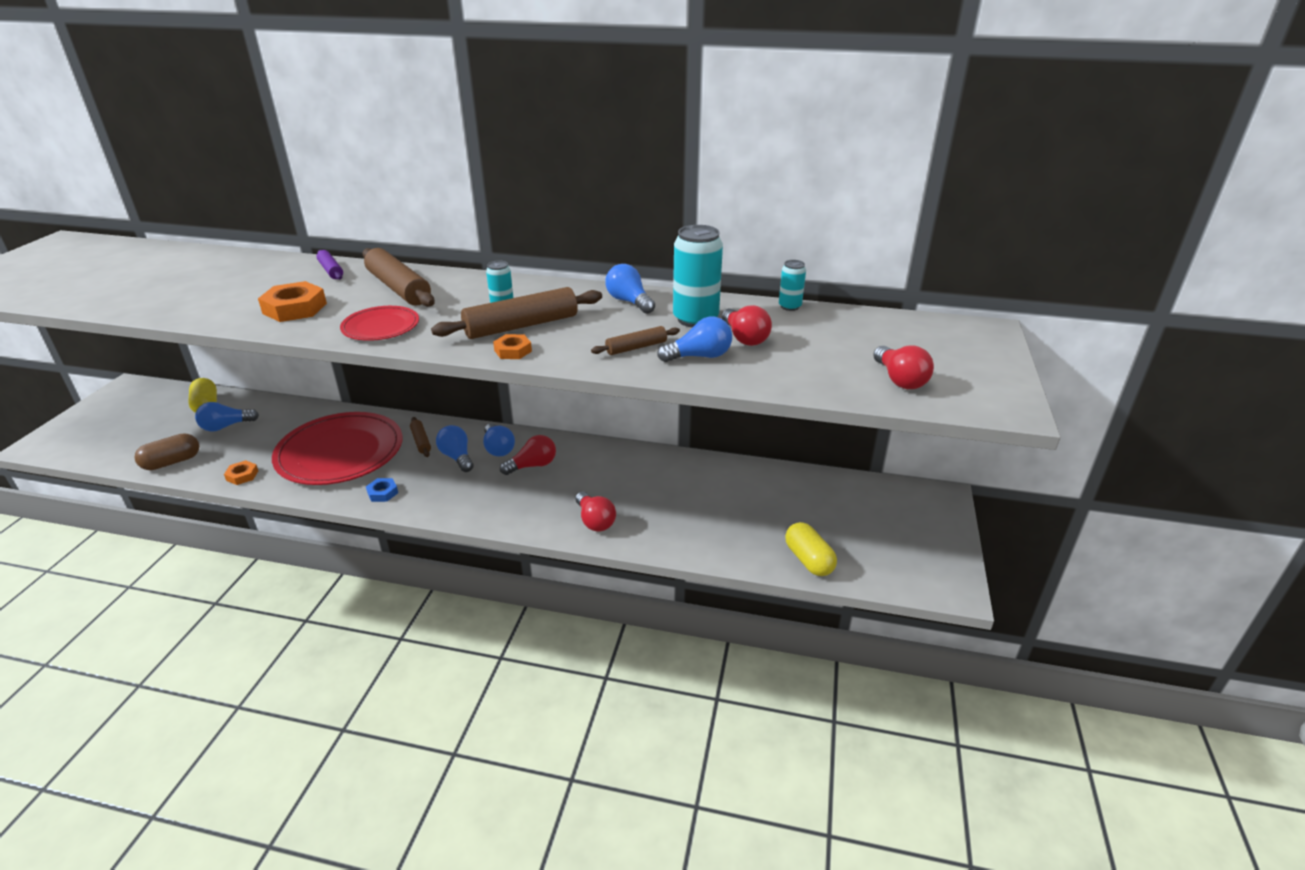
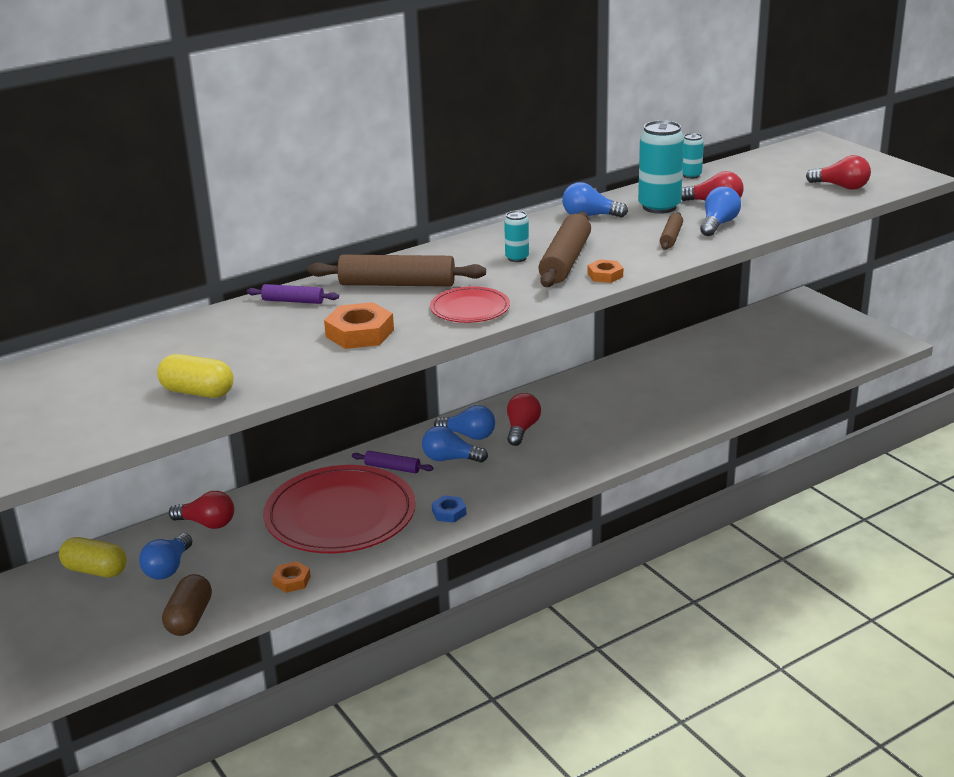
camera: 45 degrees left, 5 degrees down
brown rolling pin [410,417,431,457] -> purple rolling pin [352,451,433,473]
red light bulb [575,491,616,532] -> red light bulb moved to [169,491,234,529]
yellow capsule [785,522,837,576] -> yellow capsule moved to [157,354,234,398]

